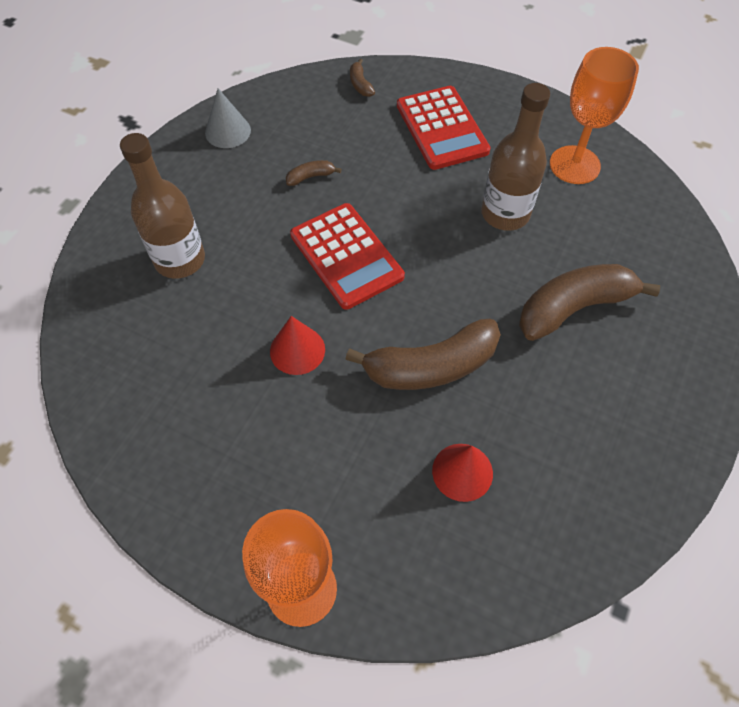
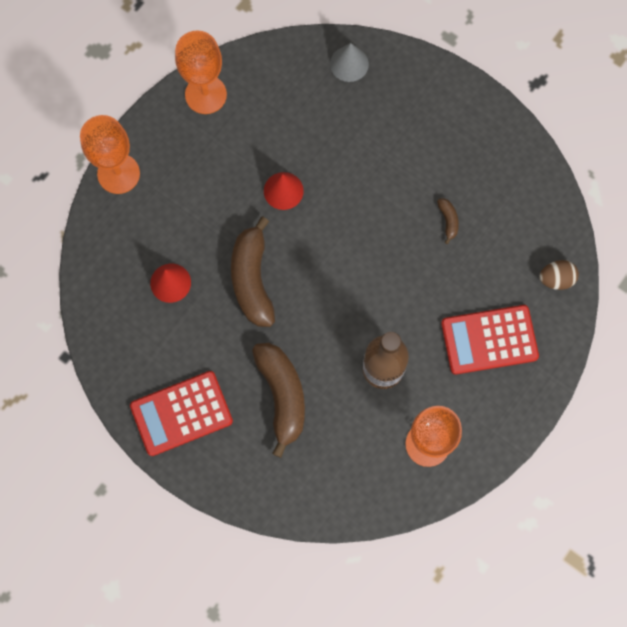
camera: 100 degrees right, 15 degrees up
brown bottle [120,133,205,279] -> none
grey cone [205,88,251,148] -> grey cone moved to [330,43,369,82]
red calculator [290,203,405,310] -> red calculator moved to [130,371,233,456]
brown banana [350,59,375,97] -> brown egg [539,260,579,290]
none -> orange goblet [175,30,227,114]

